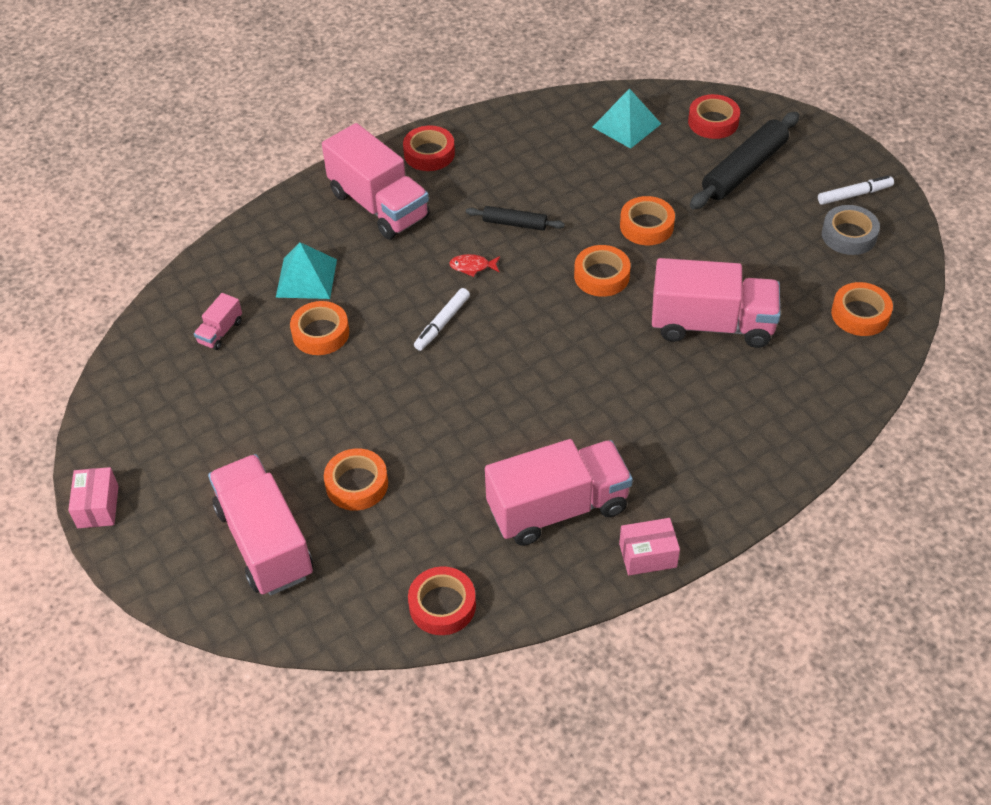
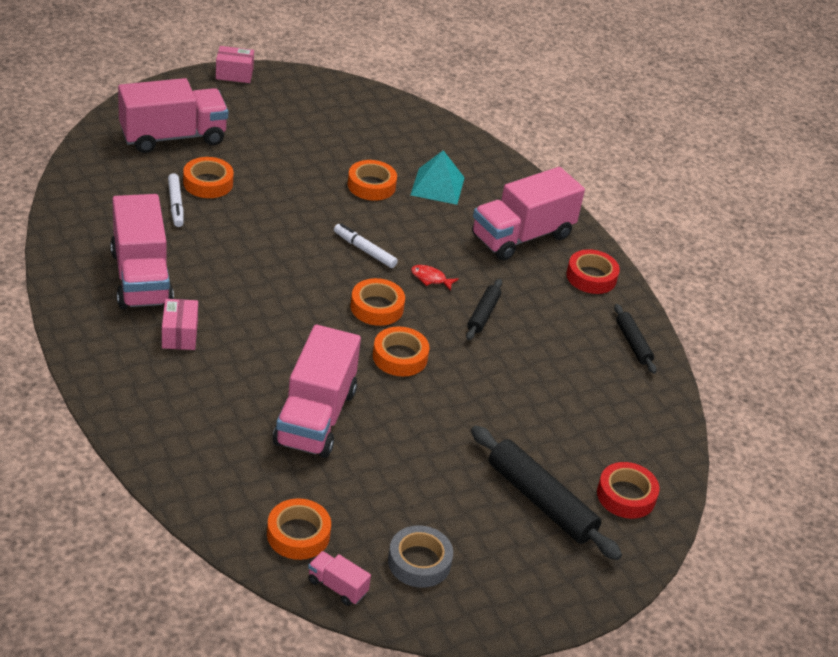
camera: 90 degrees right, 10 degrees down
pink truck [194,293,242,350] -> pink truck moved to [308,551,371,606]
red tape [408,566,476,635] -> none
red fish [449,254,500,277] -> red fish turned 75 degrees counterclockwise [411,265,459,291]
turquoise pyramid [593,88,661,149] -> none
pink box [619,518,680,576] -> pink box moved to [162,299,198,350]
orange tape [620,196,675,245] -> orange tape moved to [351,278,405,326]
white marker [818,176,894,205] -> white marker moved to [168,173,184,227]
none -> black rolling pin [614,304,657,374]

